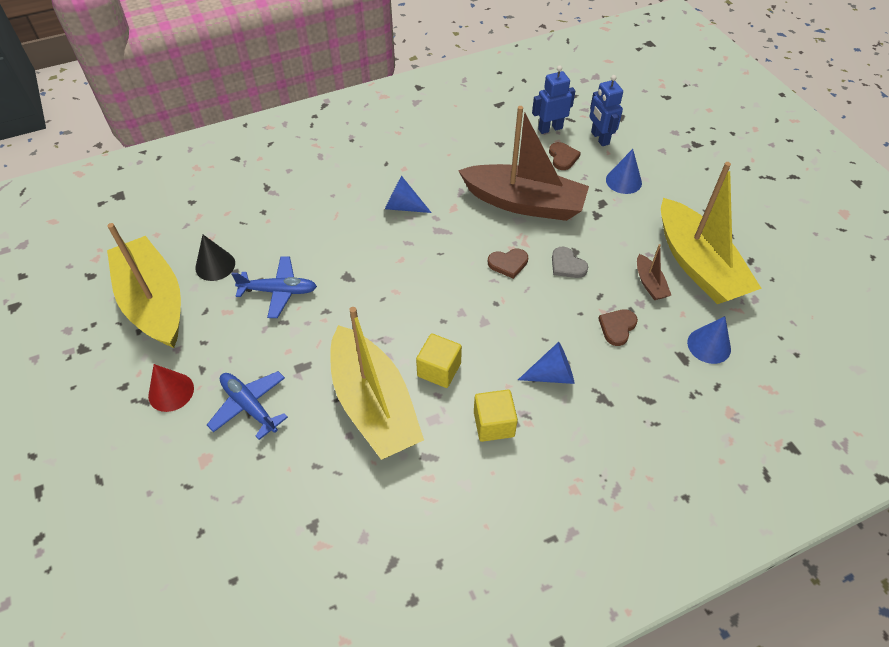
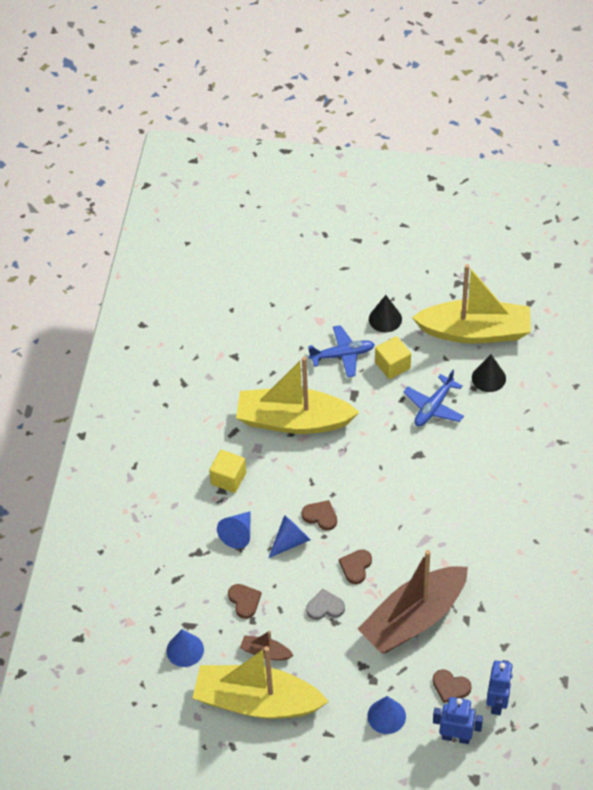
camera: 125 degrees right, 0 degrees up
red cone [148,364,194,412] -> black cone [369,295,402,332]
blue cone [385,176,432,213] -> blue cone moved to [268,515,311,558]
yellow cube [416,334,462,388] -> yellow cube moved to [375,336,411,379]
none -> brown heart [302,500,337,530]

